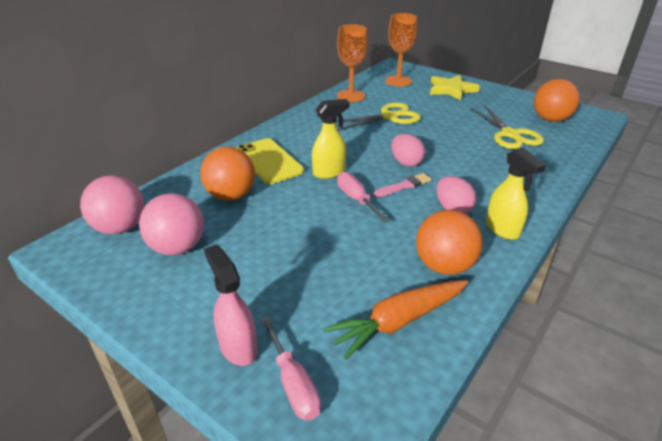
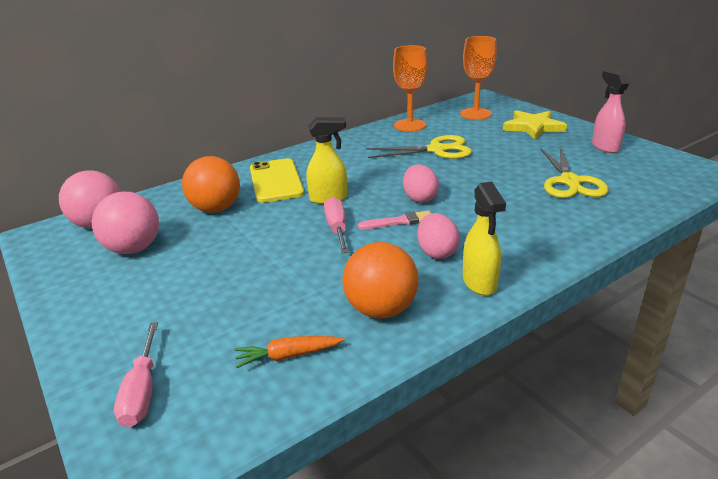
camera: 20 degrees right, 5 degrees down
pink spray bottle [204,244,258,366] -> pink spray bottle moved to [592,70,629,153]
orange carrot [323,280,468,360] -> orange carrot [235,336,345,368], size x0.59
orange ball [534,79,580,122] -> none

